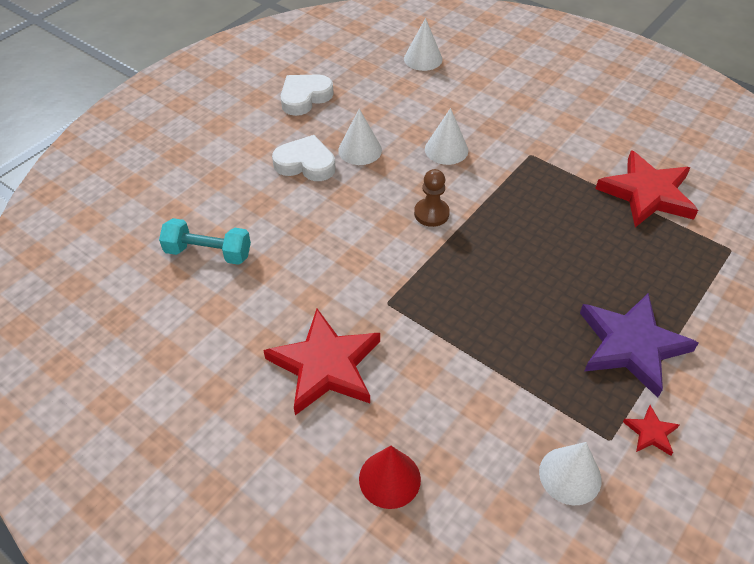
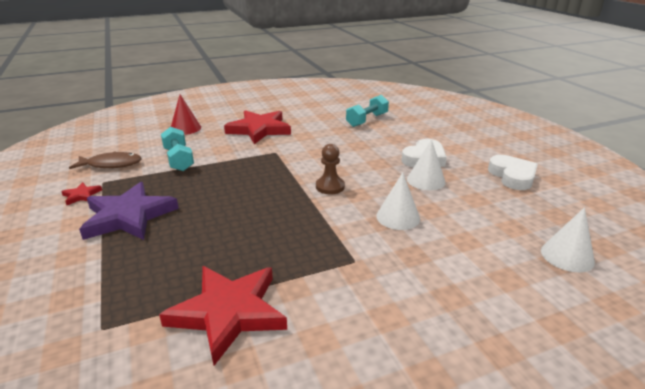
camera: 120 degrees right, 20 degrees down
white cone [539,442,601,505] -> brown fish [69,151,141,169]
none -> turquoise dumbbell [161,127,194,171]

